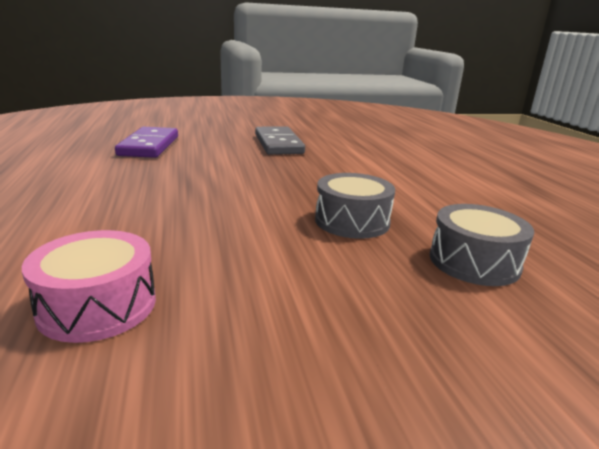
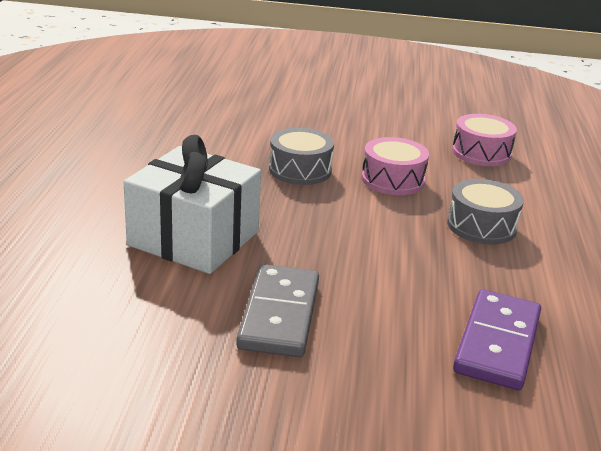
camera: 160 degrees left, 5 degrees up
grey drum [430,204,534,286] -> grey drum moved to [447,179,524,245]
none -> white gift [124,135,261,274]
none -> pink drum [362,137,429,195]

